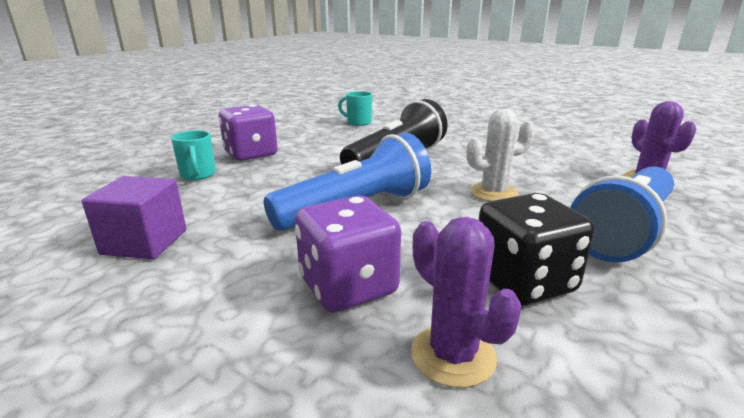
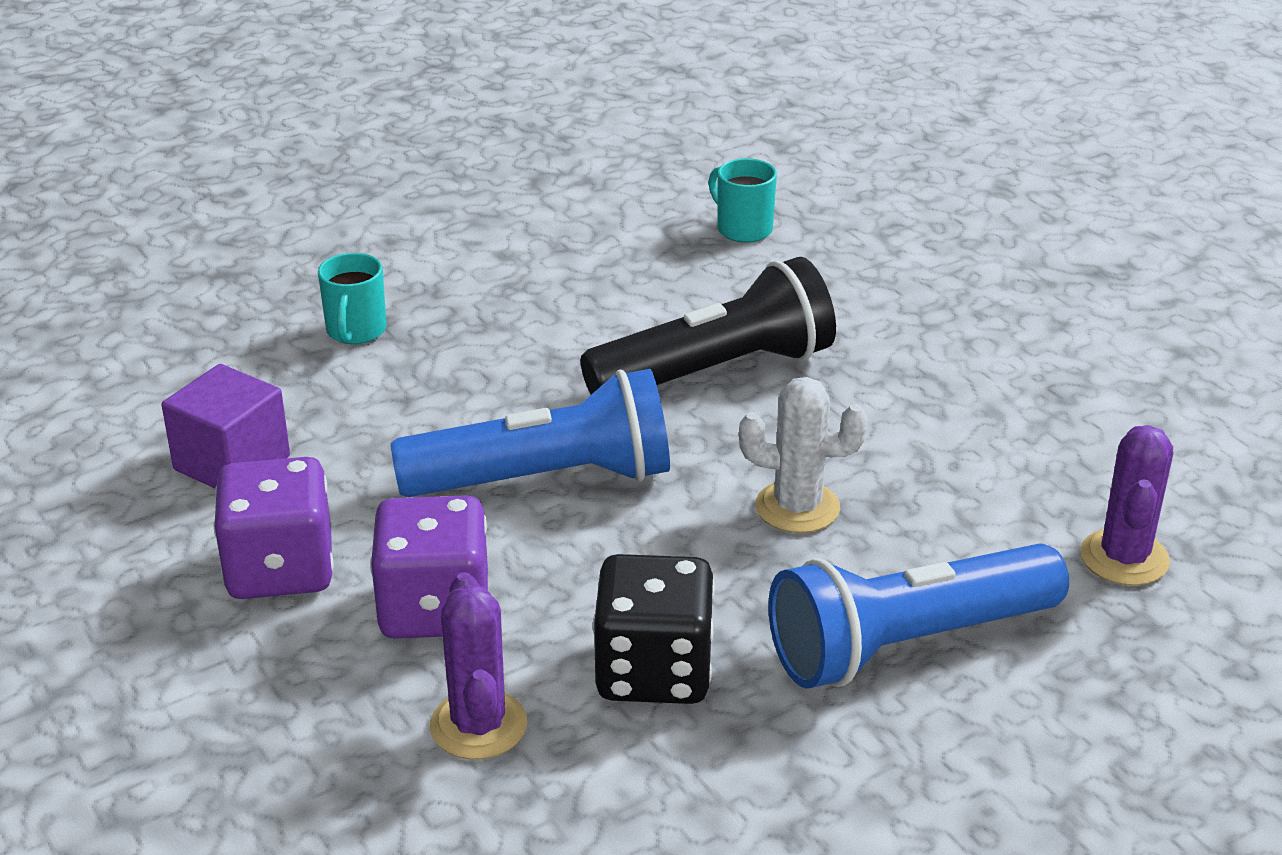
camera: 25 degrees right, 10 degrees up
purple dice [219,104,278,161] -> purple dice moved to [214,457,333,599]

